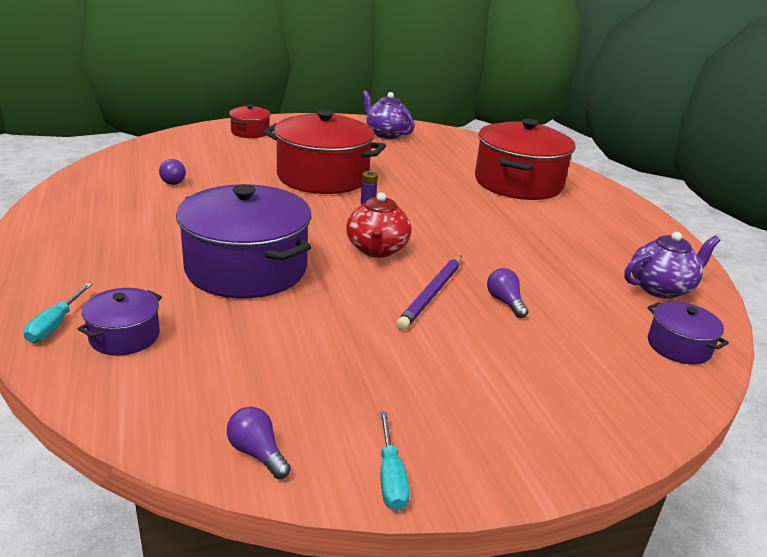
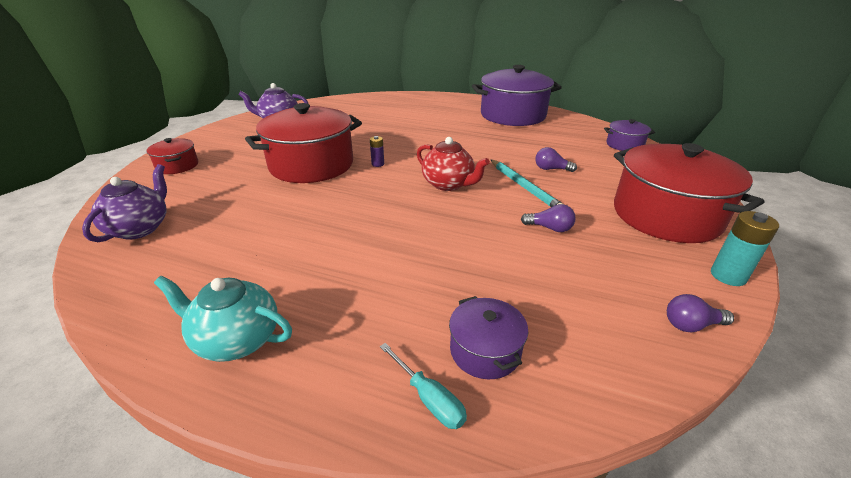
camera: 50 degrees left, 5 degrees up
purple light bulb [159,159,186,185] -> purple light bulb moved to [521,204,576,232]
purple pot [176,184,312,298] -> purple pot moved to [472,65,562,126]
turquoise screwdriver [380,411,410,511] -> turquoise battery [711,211,779,286]
purple pencil [396,255,462,330] -> turquoise pencil [491,160,563,207]
red pot [475,119,575,200] -> red pot moved to [614,143,764,243]
purple teapot [624,232,720,299] -> purple teapot moved to [82,164,167,242]
none -> turquoise teapot [154,276,292,362]

